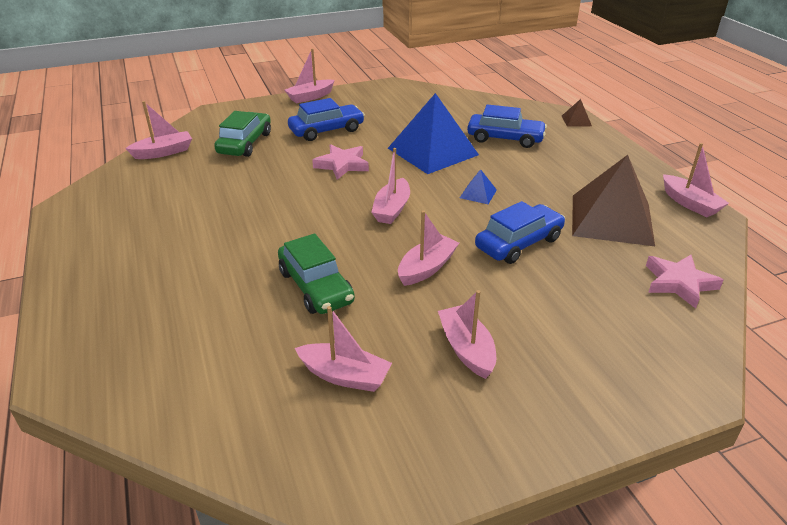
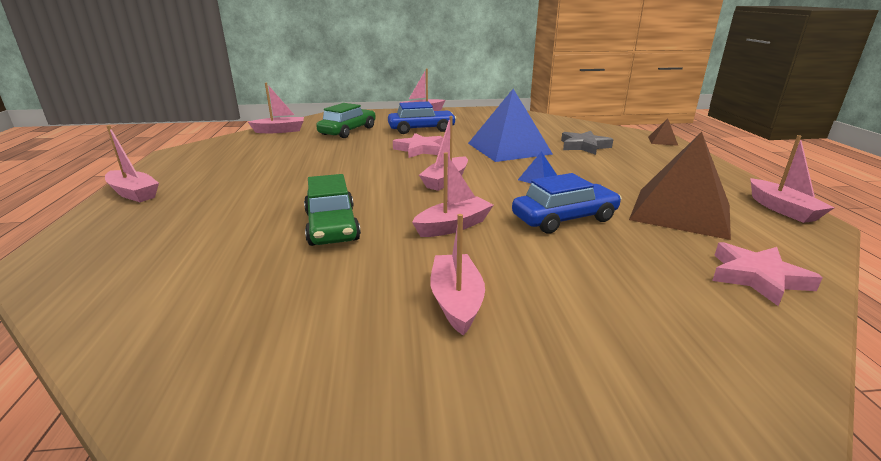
camera: 15 degrees right, 10 degrees down
pink boat [295,306,392,392] -> pink boat moved to [105,125,159,202]
blue car [467,104,547,148] -> grey star [561,131,613,155]

